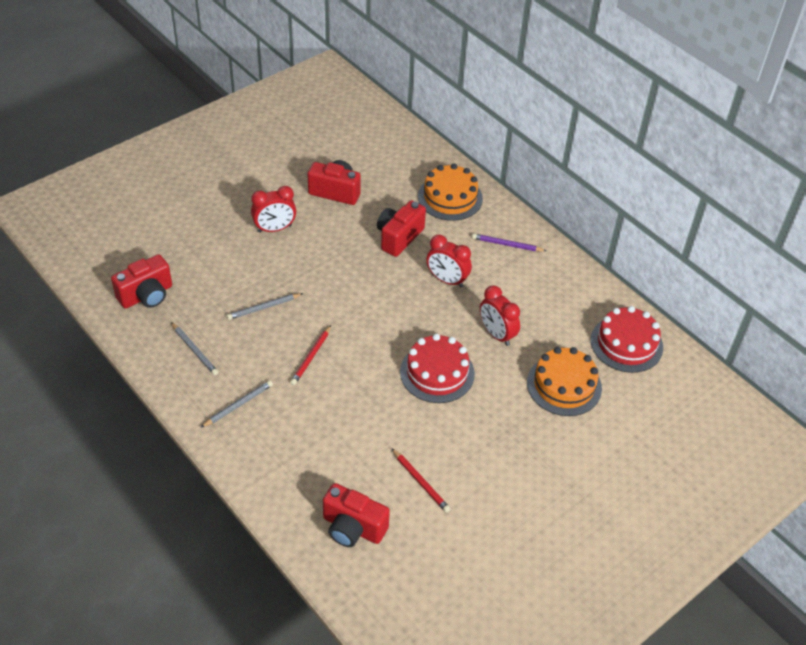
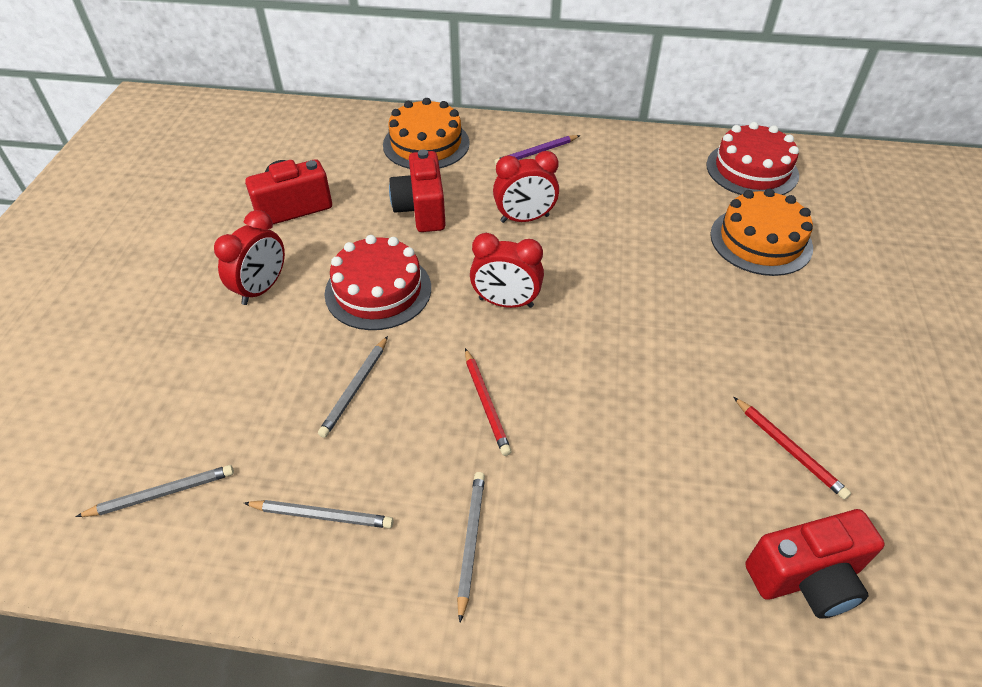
camera: 40 degrees left, 0 degrees up
red camera [111,254,172,309] -> grey pencil [76,465,234,517]
red pencil [392,449,450,513] -> red pencil turned 45 degrees clockwise [734,397,851,500]
red cake [400,334,475,403] -> red cake moved to [325,235,431,330]
red clock [480,285,520,346] -> red clock moved to [470,233,544,308]

